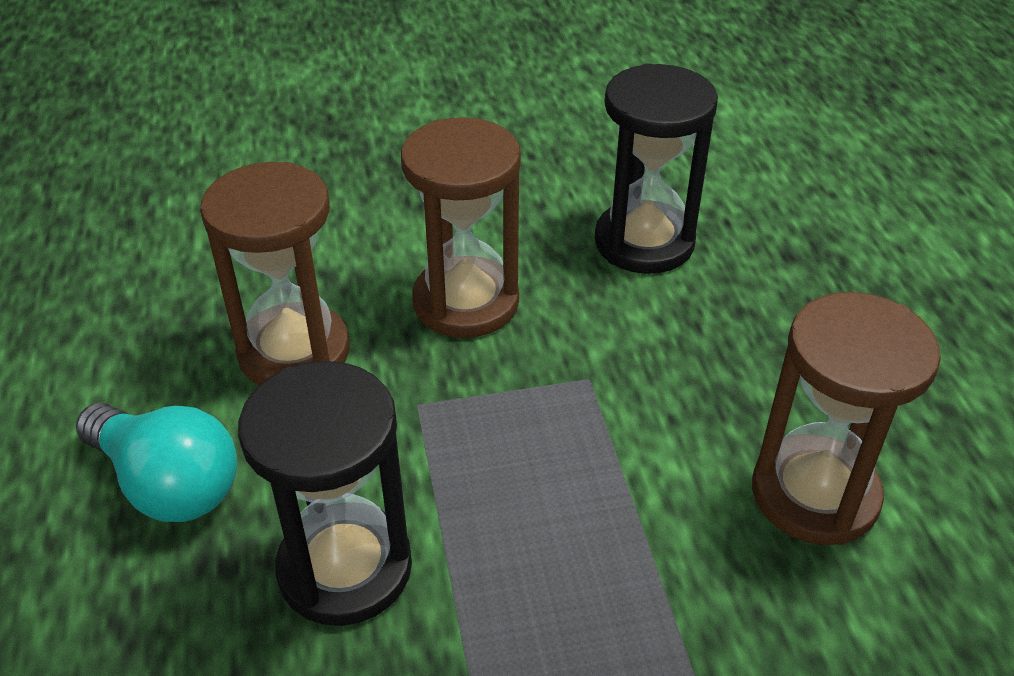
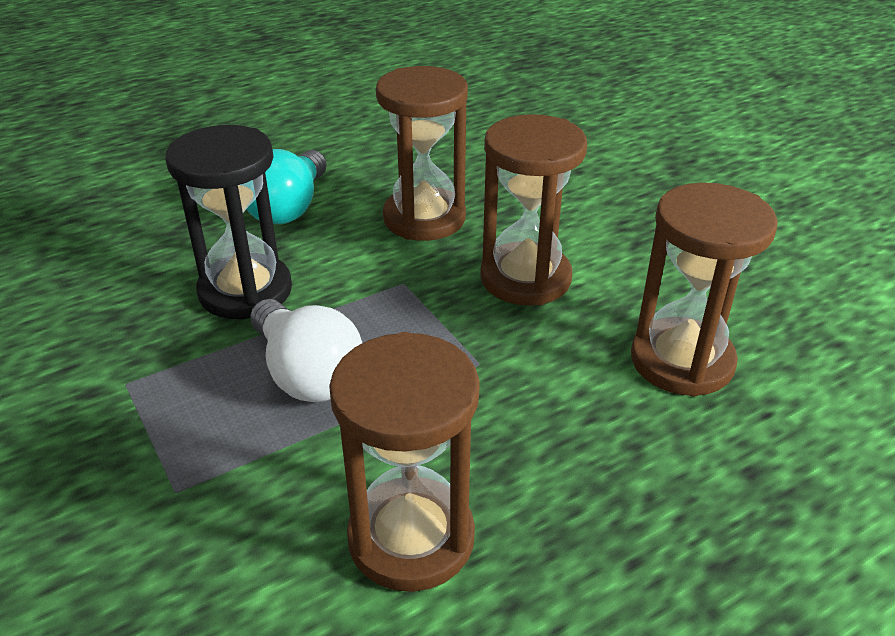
camera: 70 degrees right, 5 degrees down
black hourglass [595,63,718,274] -> brown hourglass [631,182,778,397]
none -> white light bulb [250,299,362,402]

